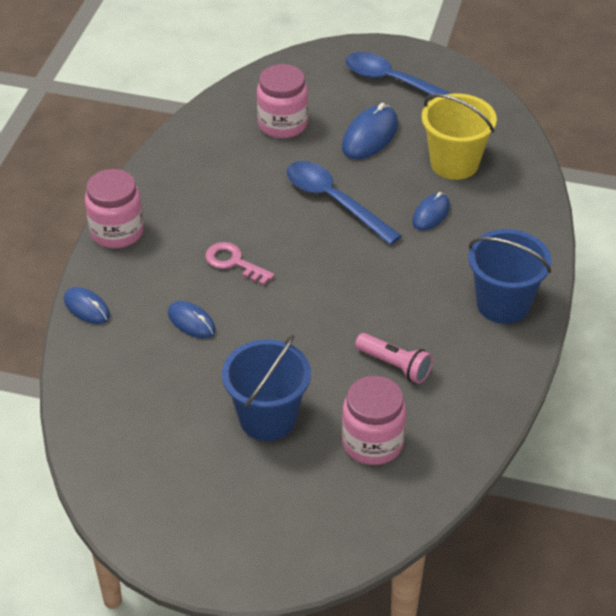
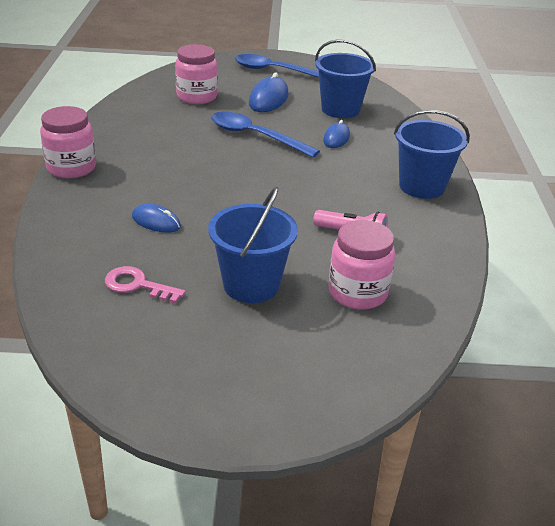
camera: 15 degrees left, 10 degrees down
blue mouse [64,287,110,324] -> none
pink key [205,242,275,285] -> pink key moved to [105,266,185,304]
yellow bucket [422,93,497,180] -> blue bucket [315,39,376,118]

